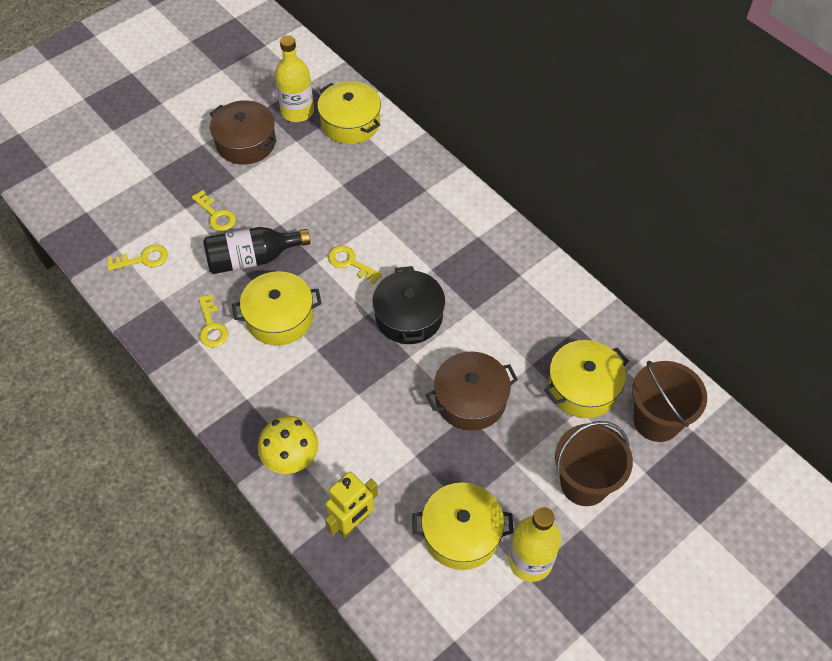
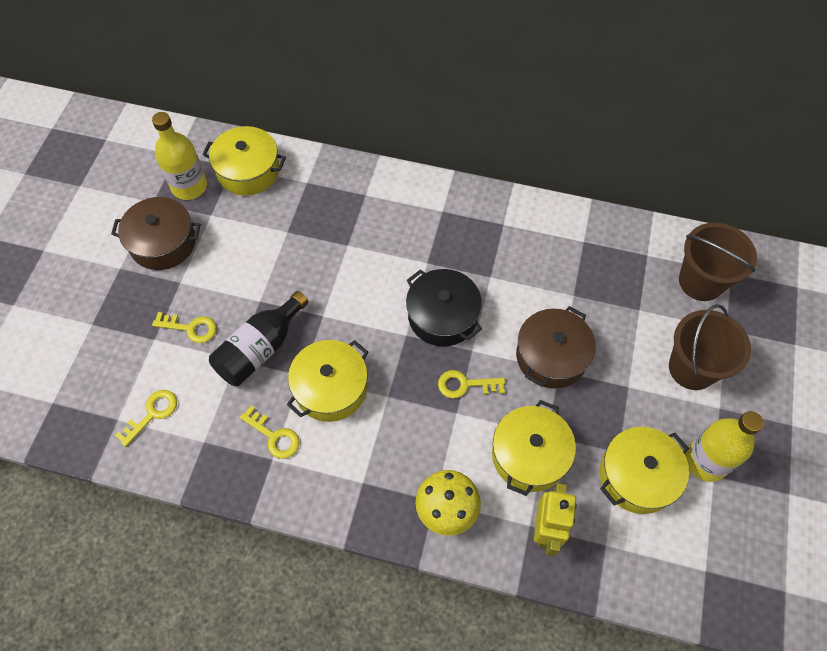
camera: 35 degrees left, 5 degrees up
yellow key [328,245,382,285] -> yellow key moved to [438,370,505,399]
yellow pot [544,340,629,418] -> yellow pot moved to [492,400,576,496]

